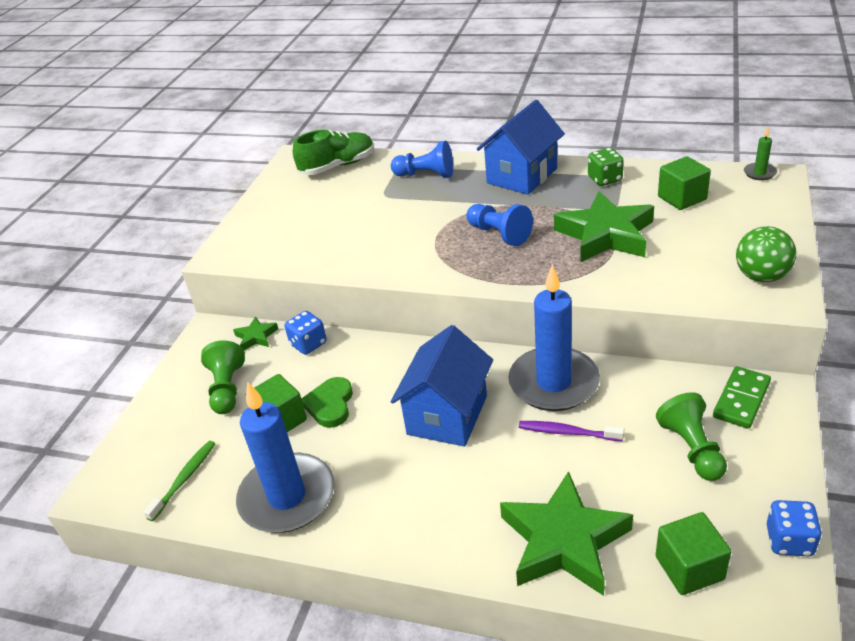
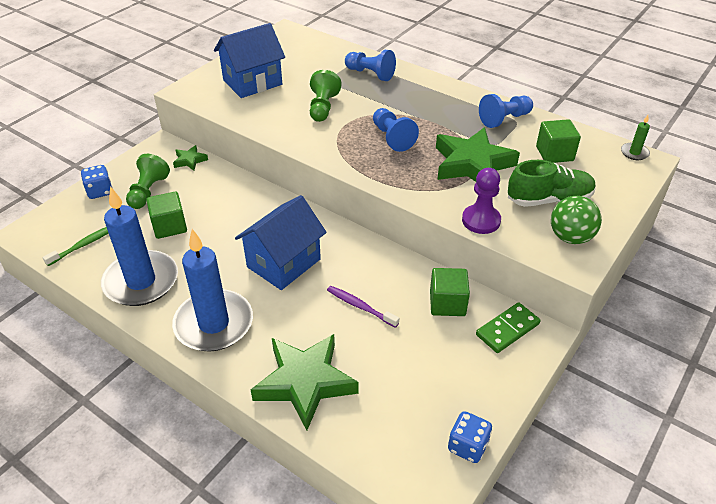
camera: 15 degrees right, 5 degrees up
blue dice [285,311,327,355] -> blue dice moved to [81,165,113,199]
green shoe [293,130,374,175] -> green shoe moved to [508,160,596,207]
green heart [301,377,353,428] -> none
blue house [477,100,565,195] -> blue house moved to [214,23,285,98]
blue candle [508,264,600,411] -> blue candle moved to [172,229,253,352]
green dice [588,148,624,186] -> blue pawn [479,94,533,128]
green pawn [656,392,727,481] -> green pawn moved to [310,70,342,122]
green cube [656,512,731,595] -> green cube moved to [430,268,470,316]
none -> purple pawn [462,168,501,234]

